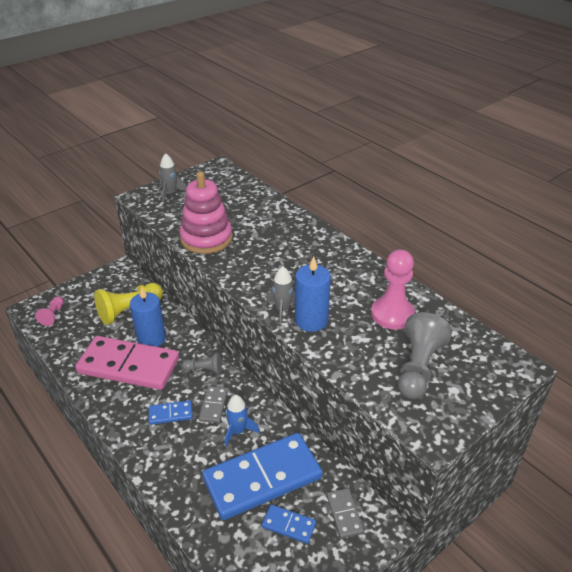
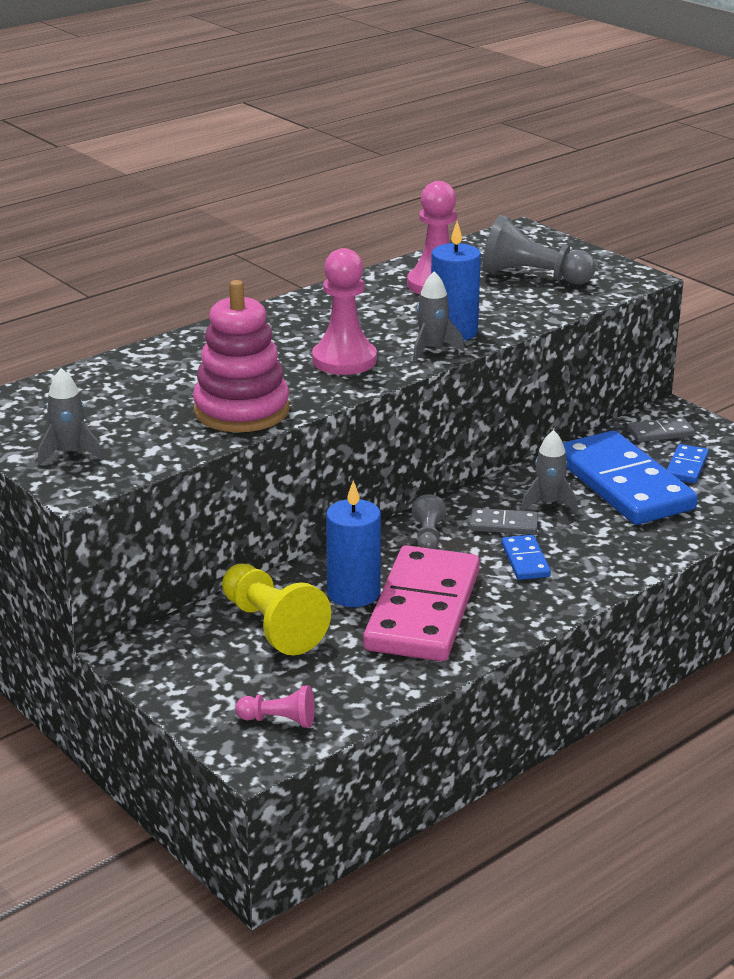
camera: 90 degrees left, 10 degrees down
blue rocket [225,395,259,446] -> grey rocket [521,430,578,513]
none -> pink pawn [312,248,377,375]

